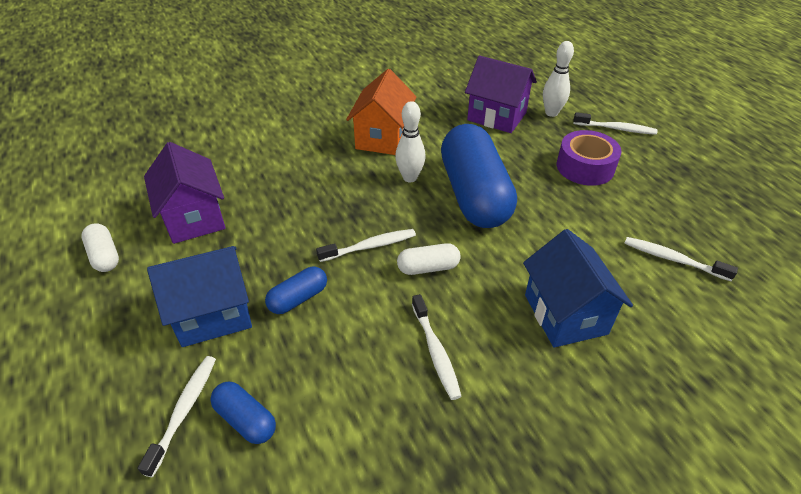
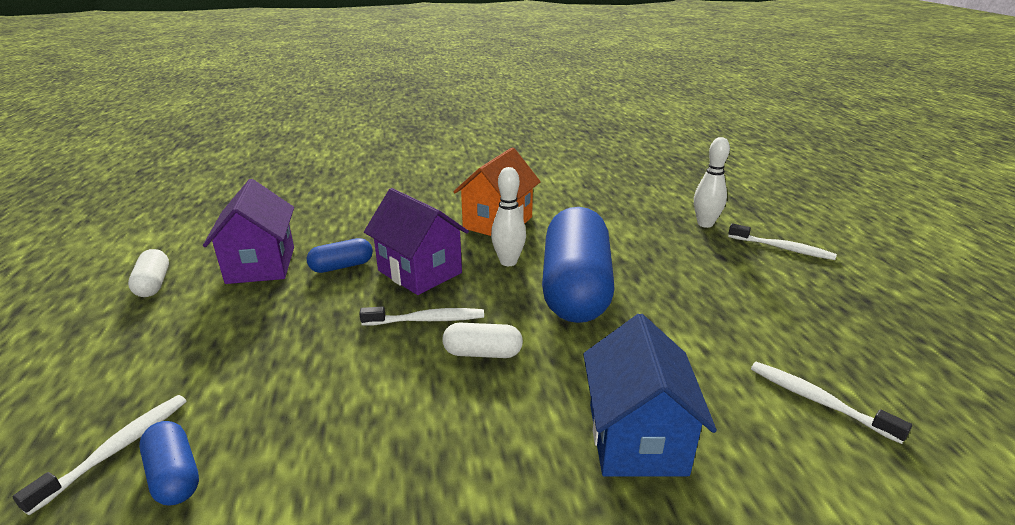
camera: 15 degrees right, 15 degrees down
blue house [147,246,252,347] -> none
blue capsule [265,267,327,314] -> blue capsule moved to [307,238,373,273]
white toothbrush [412,294,461,400] -> none
purple house [465,56,537,133] -> purple house moved to [364,188,469,295]
purple tape [557,130,621,186] -> none

